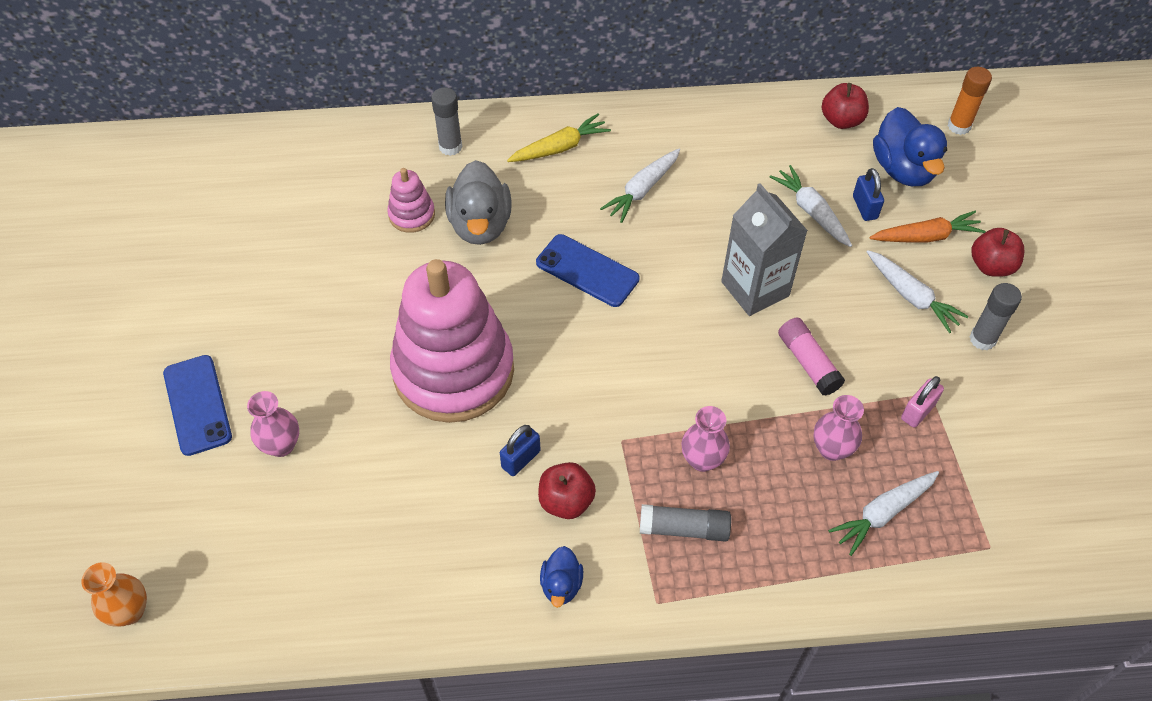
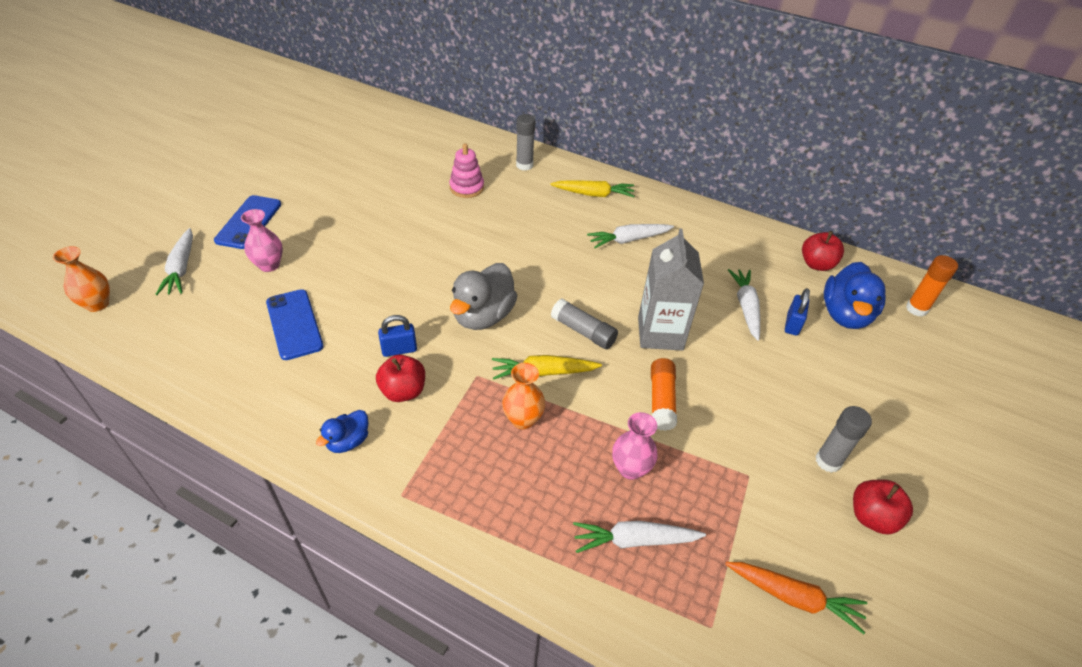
camera: 30 degrees right, 10 degrees down
pink stacking toy [390,259,514,423] -> none
grey duck [445,160,512,245] -> grey duck moved to [450,263,517,330]
blue phone [536,234,639,307] -> blue phone moved to [266,289,324,360]
grey glue stick [640,504,731,542] -> grey glue stick moved to [551,299,618,349]
pink vase [681,406,730,472] -> orange vase [502,363,545,429]
pink glue stick [778,318,845,396] -> orange glue stick [651,358,677,431]
white carrot [867,250,969,333] -> white carrot moved to [155,228,193,295]
orange carrot [869,211,986,243] -> orange carrot moved to [725,562,867,634]
pink padlock [901,376,944,428] -> none
red apple [971,228,1025,277] -> red apple moved to [853,479,913,535]
none -> yellow carrot [492,355,602,379]

